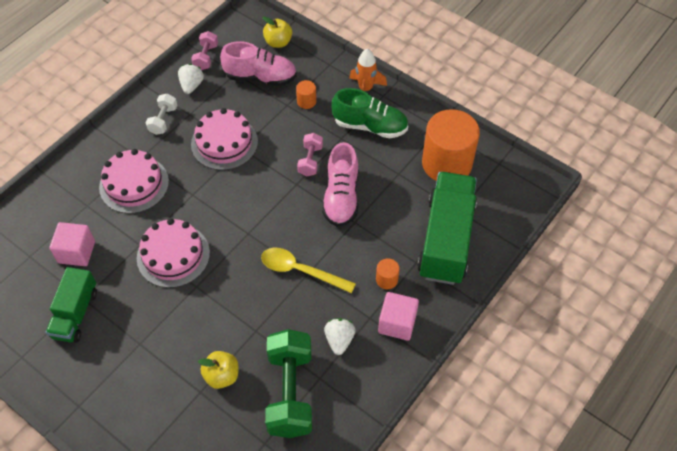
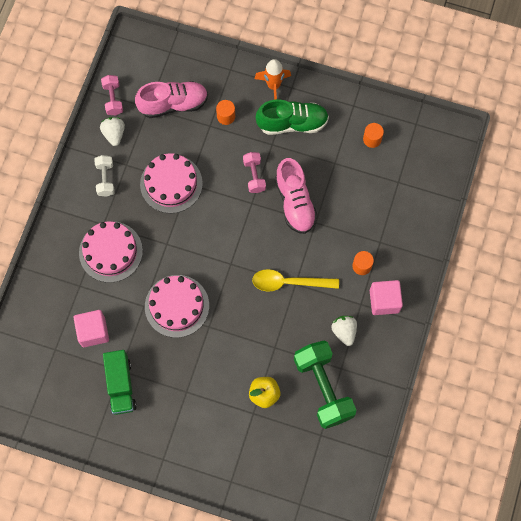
camera: 20 degrees left, 15 degrees up
yellow apple [262,16,292,48] -> none
green truck [417,172,477,285] -> none
orange cylinder [422,109,480,181] -> orange cylinder [363,123,384,148], size x0.41

